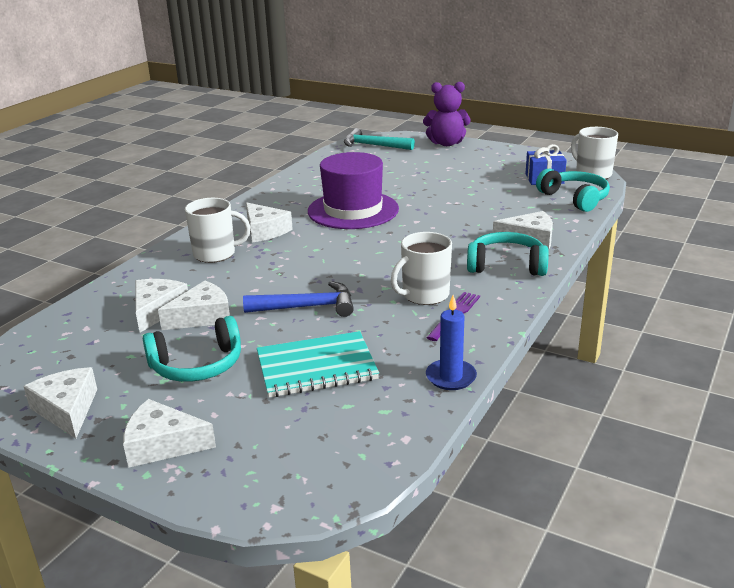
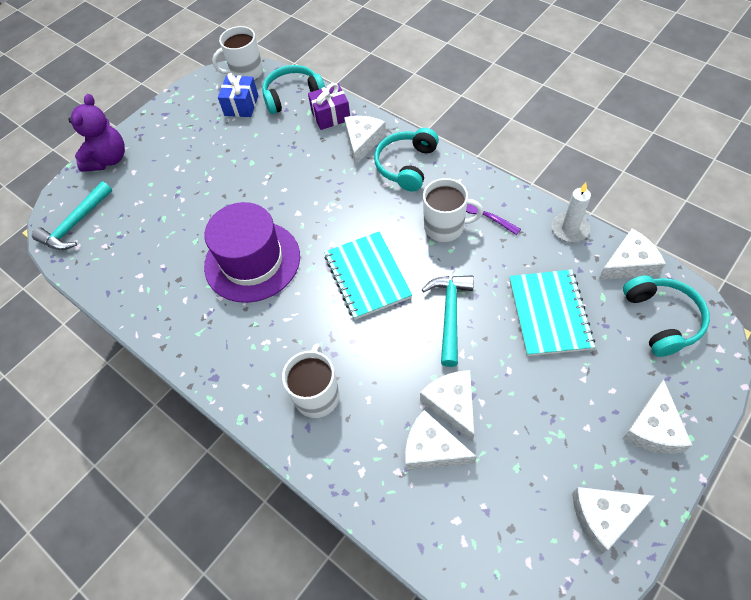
camera: 75 degrees left, 30 degrees up
turquoise headphones [143,316,241,382] -> turquoise headphones moved to [623,275,710,357]
blue hammer [243,281,354,317] -> turquoise hammer [422,275,474,367]
white cheese [246,202,293,242] -> white cheese moved to [598,228,666,280]
white mug [391,232,452,305] -> white mug turned 60 degrees counterclockwise [423,178,483,242]
blue candle [426,295,477,390] -> white candle [552,183,591,242]
none -> purple gift [308,83,350,130]
none -> turquoise notebook [324,231,412,320]

